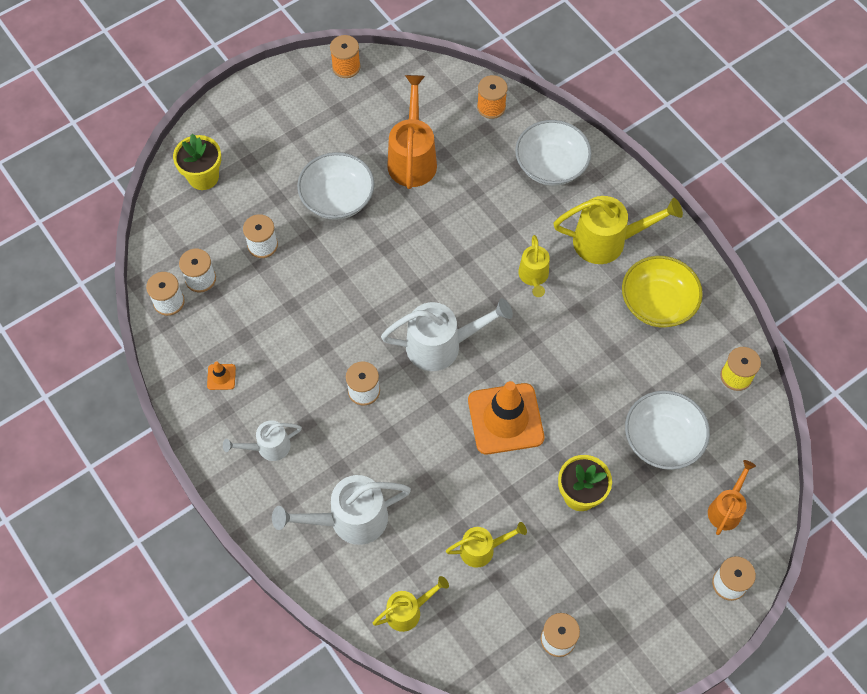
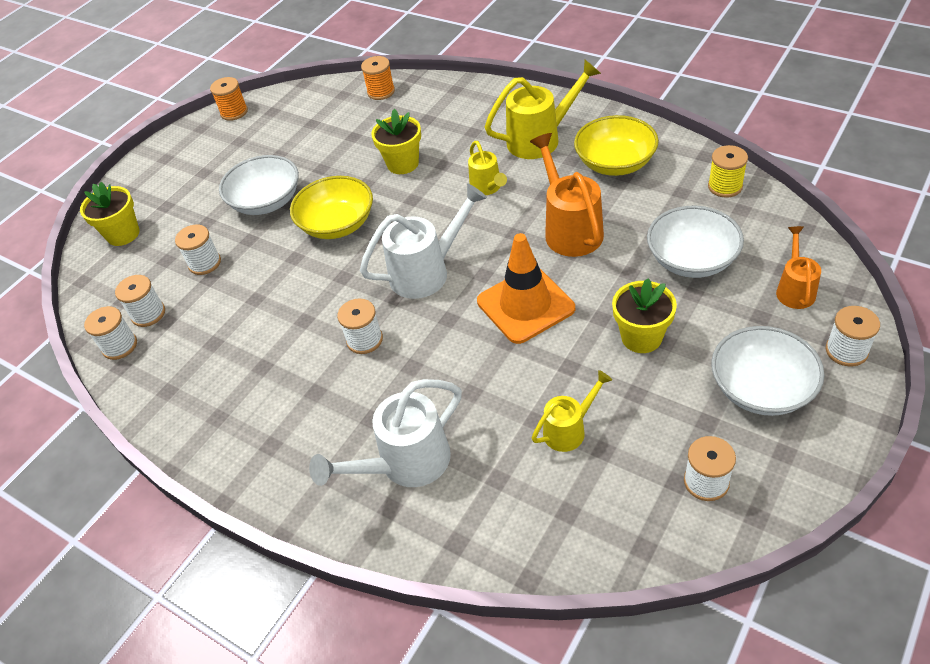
camera: 15 degrees left, 15 degrees down
orange traffic cone [207,361,236,390] -> none
white watering can [223,420,302,461] -> none
yellow watering can [372,576,449,632] -> none
orange watering can [387,75,437,189] -> orange watering can moved to [530,133,604,257]
white bowl [515,120,592,186] -> white bowl moved to [711,326,825,416]
none -> yellow bowl [290,176,373,239]
none -> yellow flower pot [371,109,421,174]

